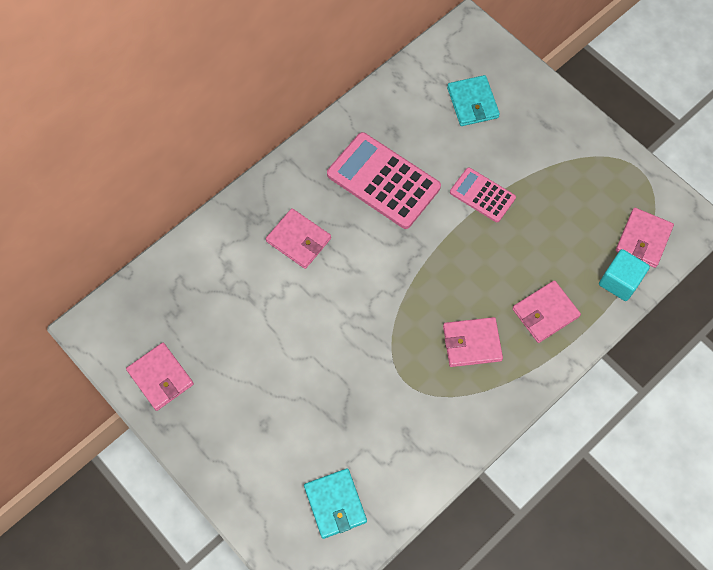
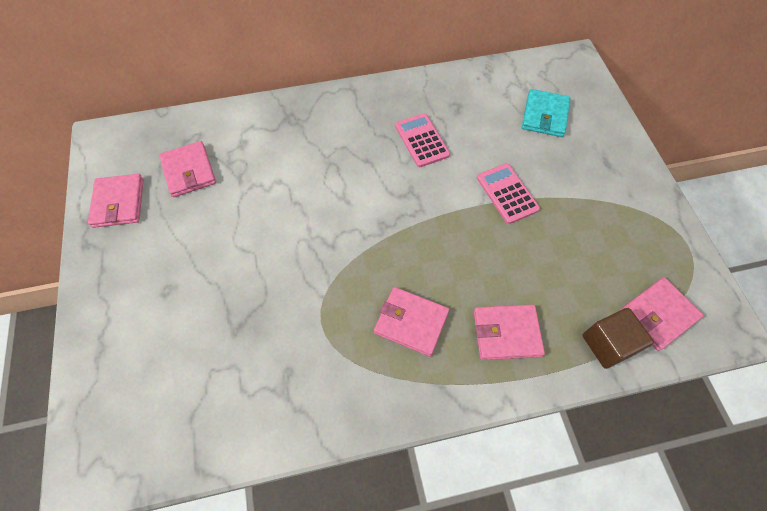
camera: 30 degrees right, 5 degrees down
pink wallet [266,208,331,269] -> pink wallet moved to [159,141,216,197]
turquoise wallet [304,468,367,539] -> none
pink calculator [327,132,441,229] -> pink calculator [395,113,450,167], size x0.57
turquoise cube [599,249,650,301] -> brown cube [583,308,654,369]

